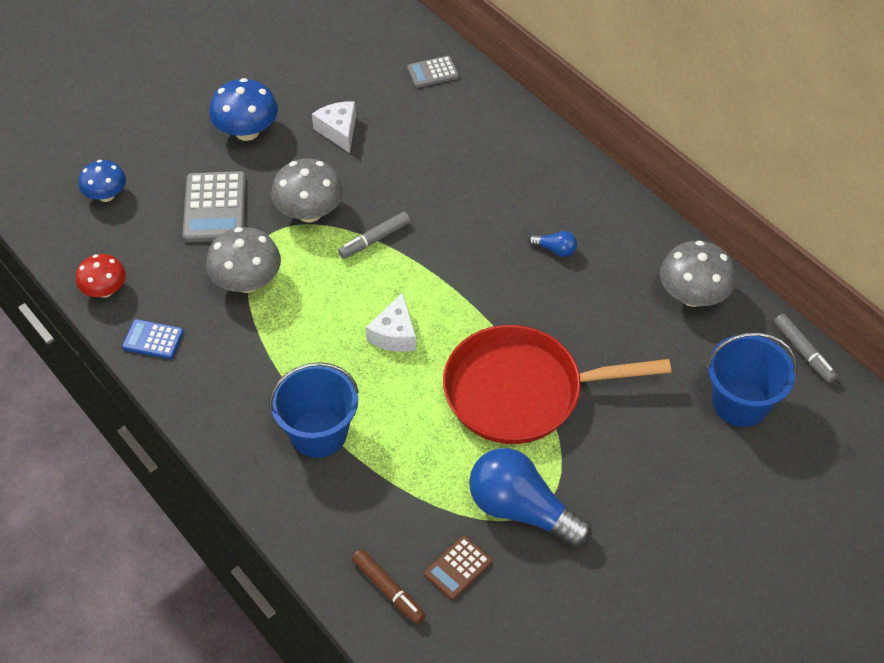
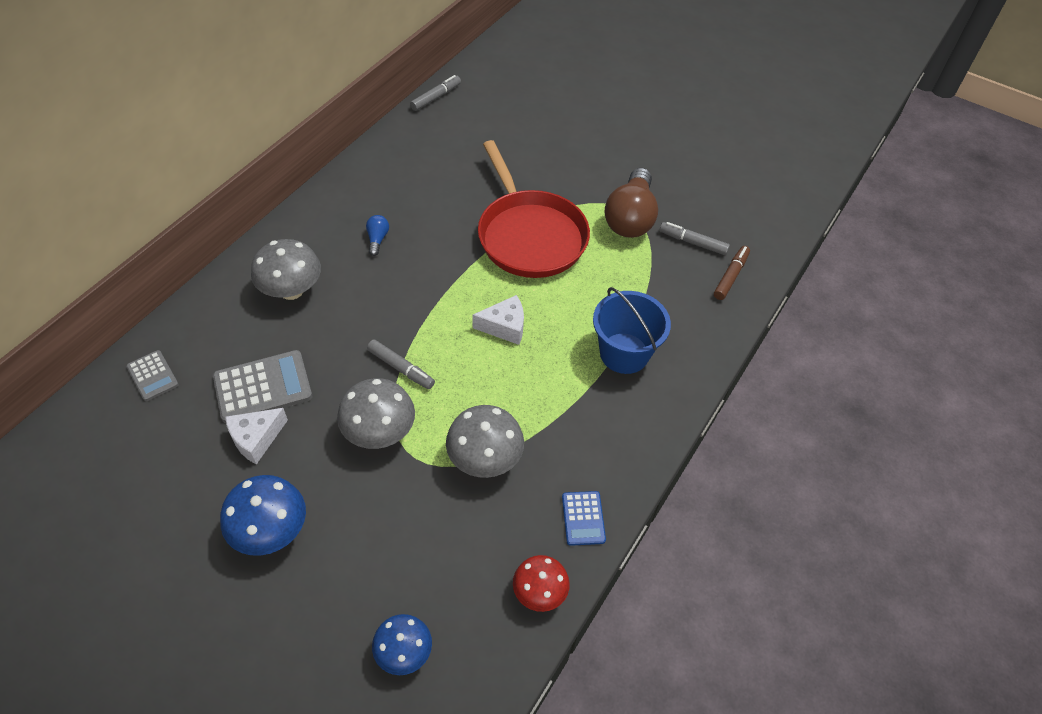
camera: 110 degrees left, 0 degrees up
grey calculator [182,171,246,242] -> grey calculator moved to [213,350,312,423]
brown calculator [424,536,492,600] -> grey marker [660,222,730,255]
blue light bulb [469,448,592,548] -> brown light bulb [605,168,658,238]
grey mushroom [660,240,736,307] -> grey mushroom moved to [251,239,321,300]
blue bucket [706,332,797,427] -> none

